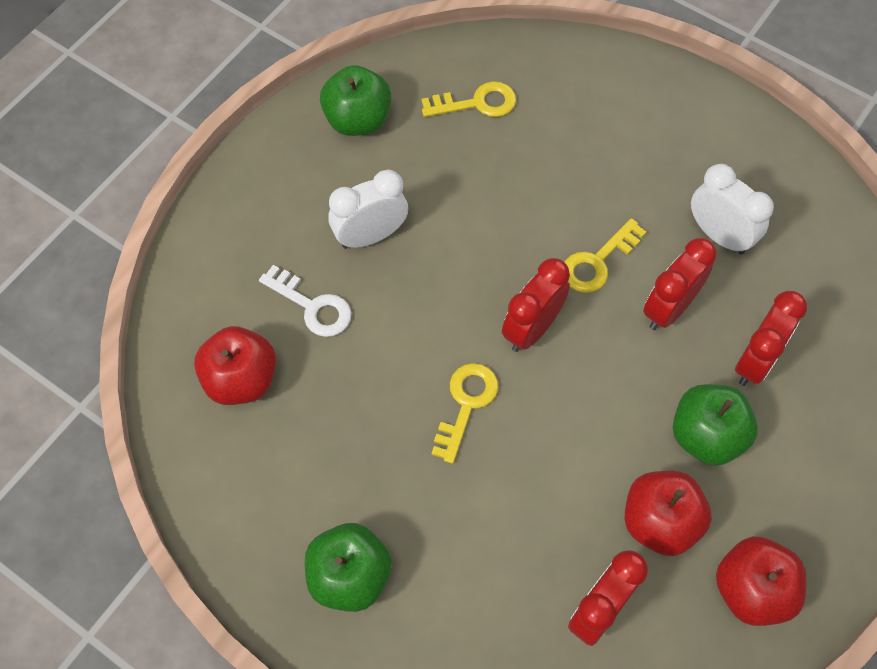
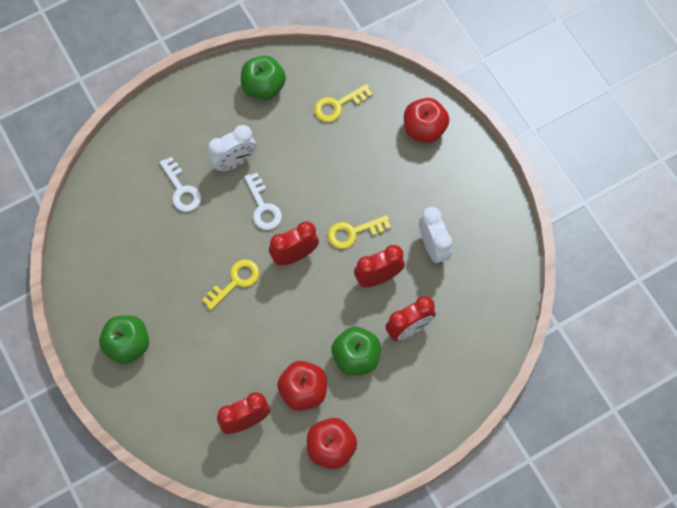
camera: 25 degrees right, 5 degrees up
red apple [194,326,276,405] -> red apple moved to [404,98,450,143]
white clock [328,169,408,249] -> white clock turned 150 degrees clockwise [208,125,256,171]
yellow key [422,81,516,117] -> yellow key turned 135 degrees clockwise [314,84,373,122]
none -> white key [245,173,282,230]

